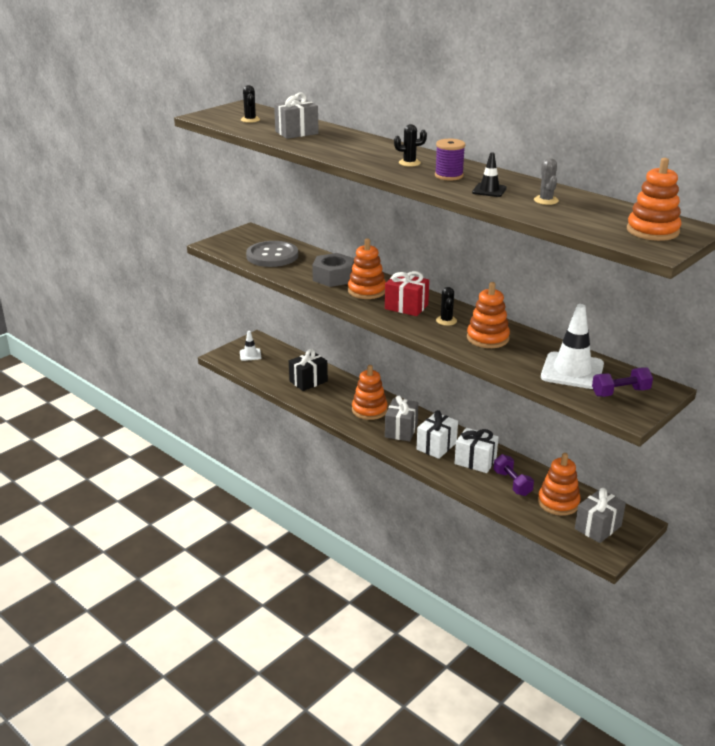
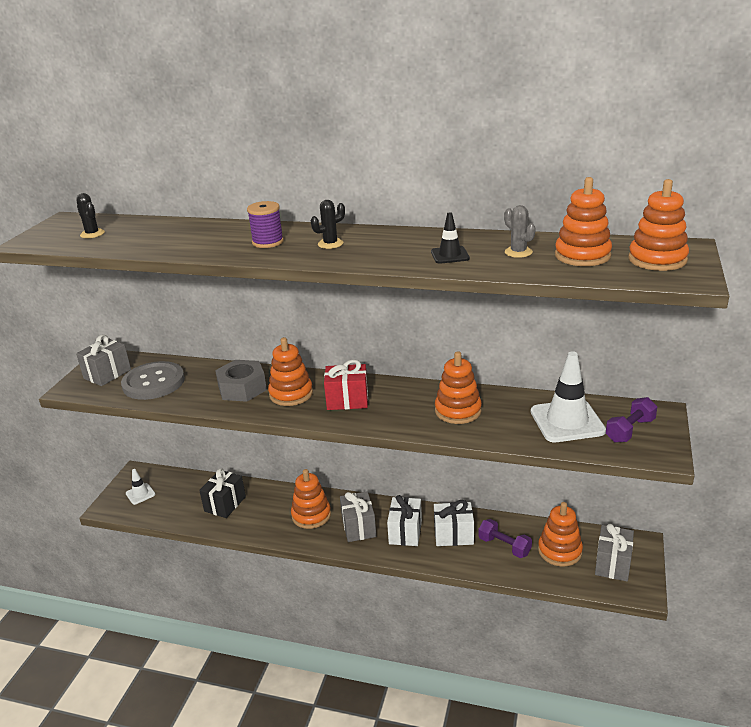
camera: 25 degrees left, 0 degrees up
grey gift [274,93,319,139] -> grey gift moved to [76,335,131,386]
purple spool [435,139,465,181] -> purple spool moved to [247,201,284,248]
black cactus [436,287,457,326] -> none
none -> orange stacking toy [555,177,612,266]

